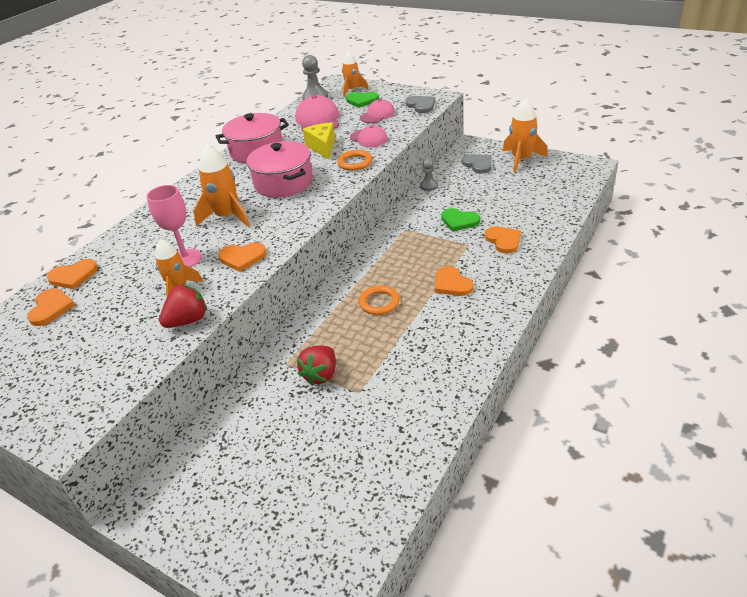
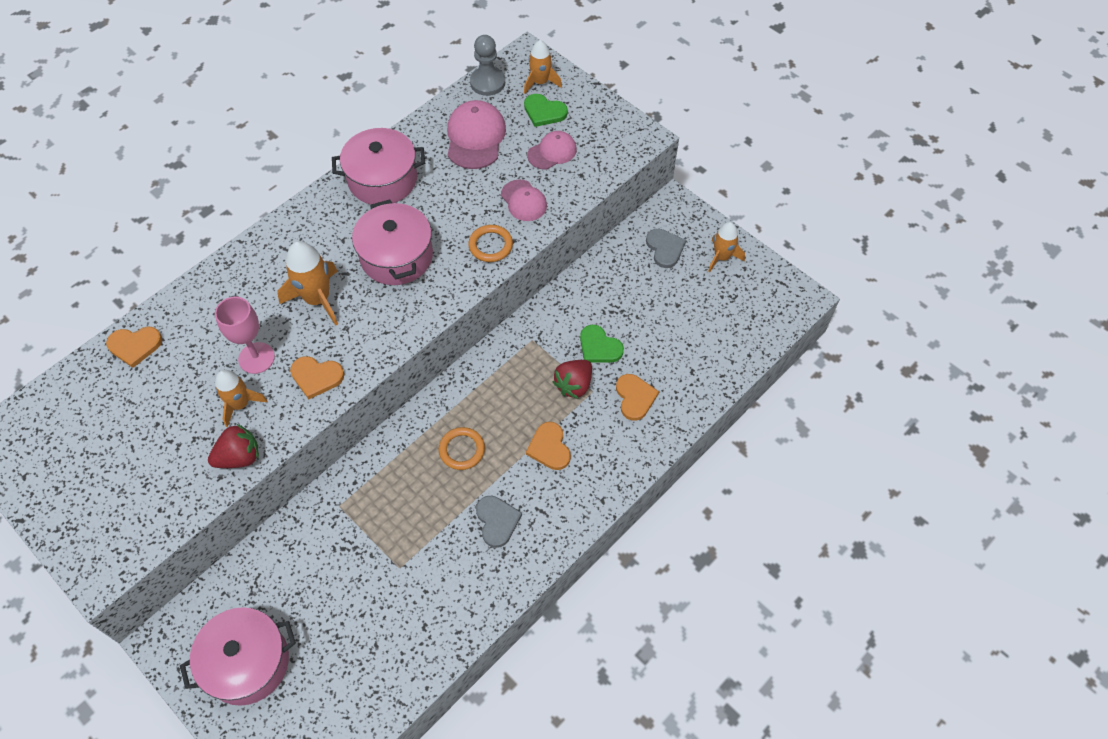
camera: 10 degrees right, 20 degrees up
orange heart [27,288,75,326] -> none
red strawberry [297,346,336,386] -> red strawberry moved to [553,360,592,399]
yellow cheese [303,123,335,160] -> none
grey heart [405,96,435,113] -> grey heart moved to [476,496,522,548]
grey pawn [420,158,438,191] -> none
orange rocket [503,98,547,173] -> orange rocket [708,222,745,272], size x0.67
none -> pink pot [180,607,296,706]

